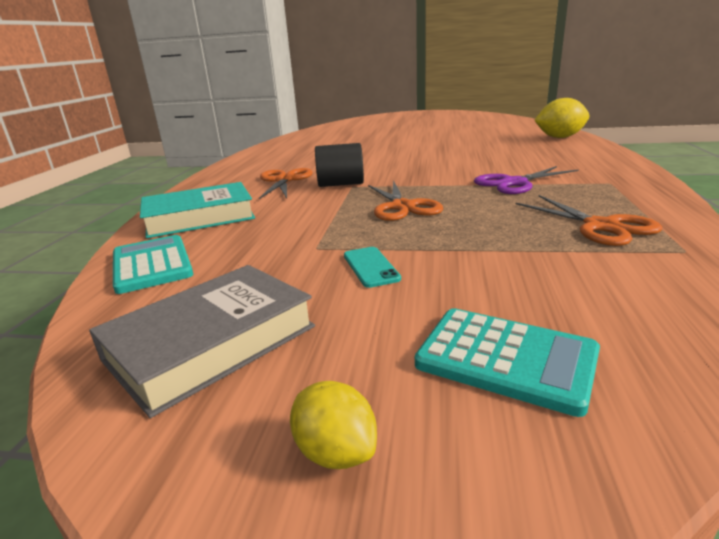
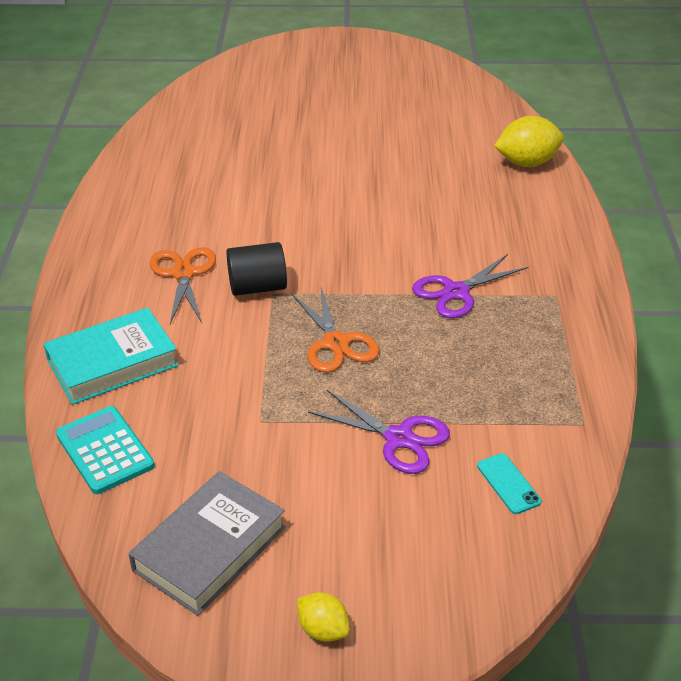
camera: 10 degrees left, 15 degrees up
turquoise phone [344,247,401,288] -> turquoise phone moved to [477,453,541,514]
turquoise calculator [415,308,600,417] -> none
orange scissors [516,195,662,246] -> none
none -> purple scissors [308,389,450,474]

